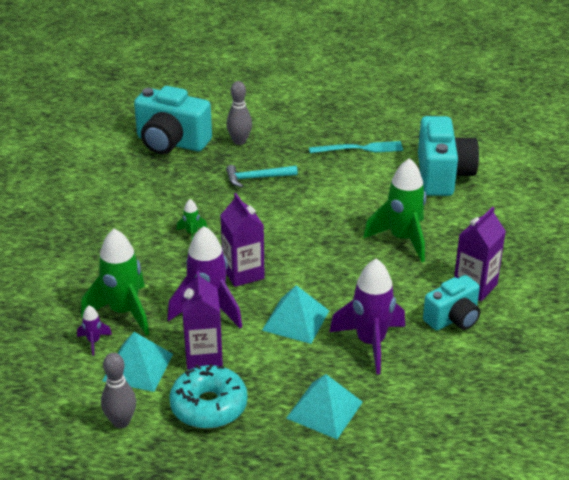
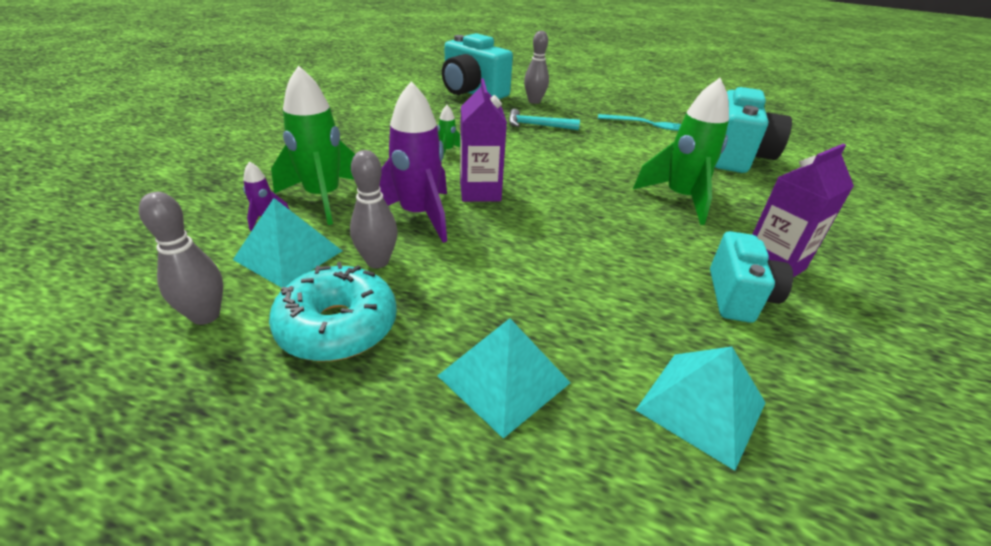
camera: 15 degrees right, 0 degrees up
purple carton [181,271,223,370] -> grey bowling pin [350,150,398,268]
turquoise pyramid [262,285,329,344] -> turquoise pyramid moved to [636,347,766,471]
purple rocket [329,259,405,375] -> none
turquoise camera [423,275,480,331] -> turquoise camera turned 60 degrees counterclockwise [710,231,793,323]

